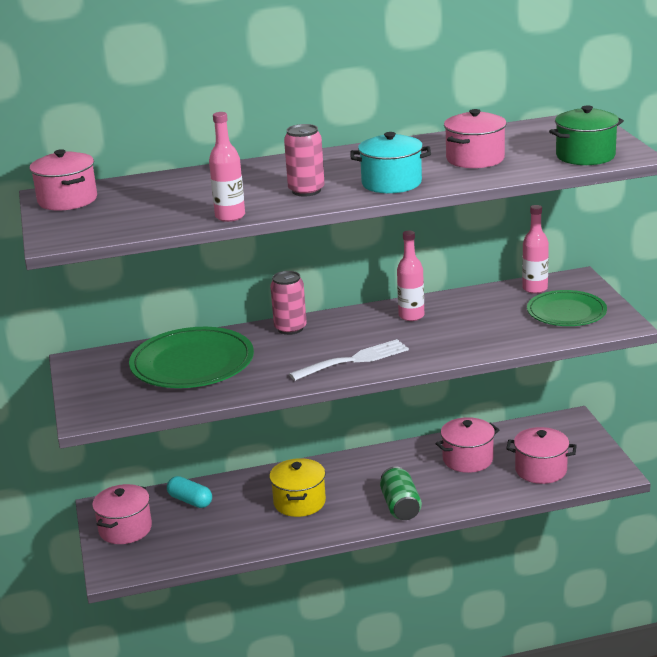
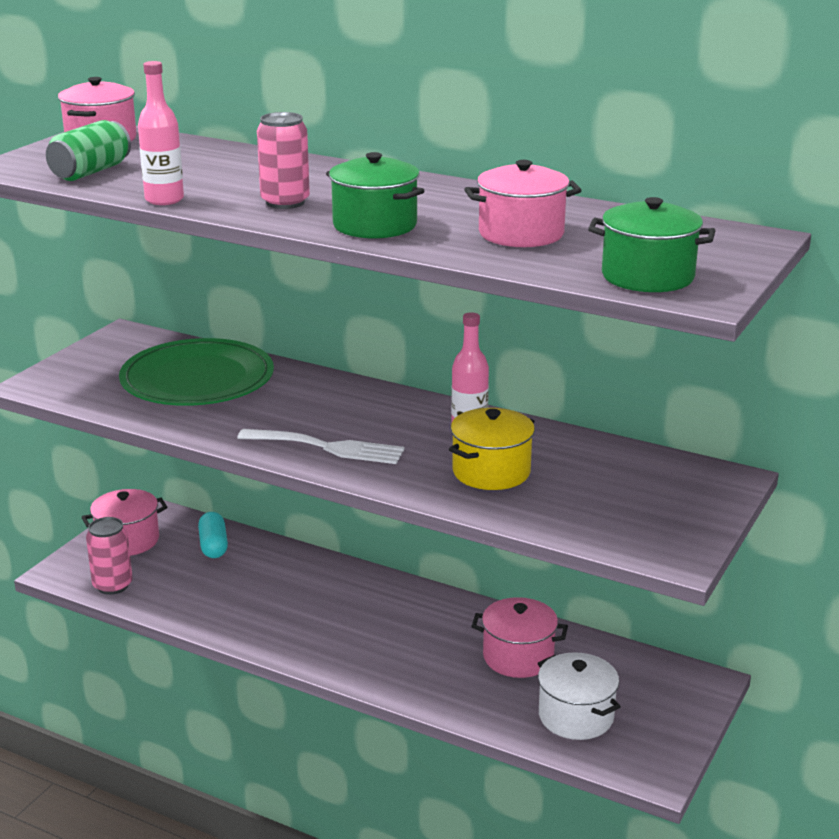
camera: 40 degrees right, 0 degrees up
yellow pot [269,458,326,517] -> yellow pot moved to [449,408,535,490]
pink can [270,271,307,335] -> pink can moved to [86,517,133,595]
turquoise pot [351,132,431,193] -> green pot [326,152,424,239]
green can [380,466,422,520] -> green can moved to [46,120,131,181]
pink pot [506,427,577,484] -> white pot [538,652,621,740]
pink bottle [522,205,549,293] -> none
green plate [527,290,607,326] -> none

